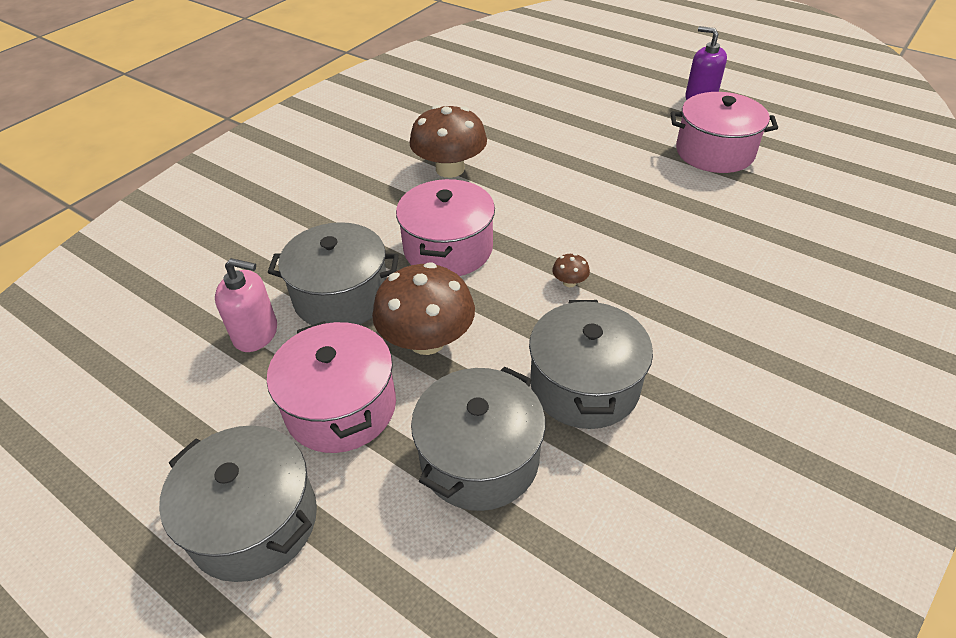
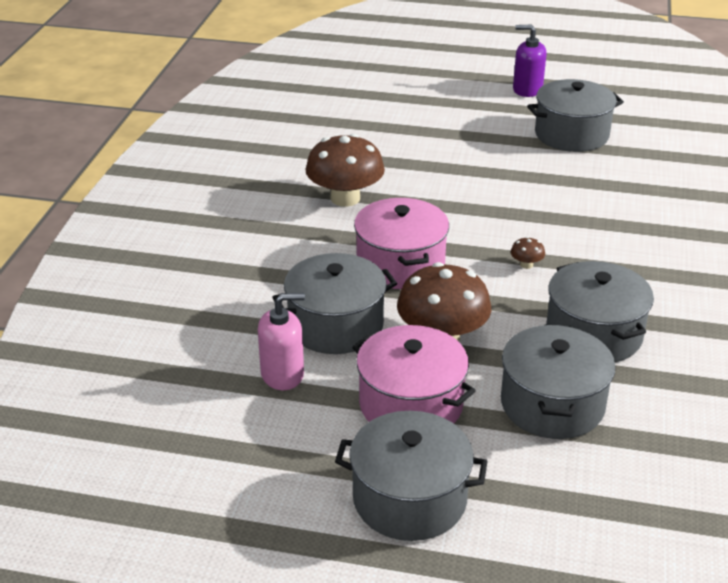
camera: 25 degrees left, 10 degrees down
pink pot [671,92,778,173] -> grey pot [527,79,624,152]

